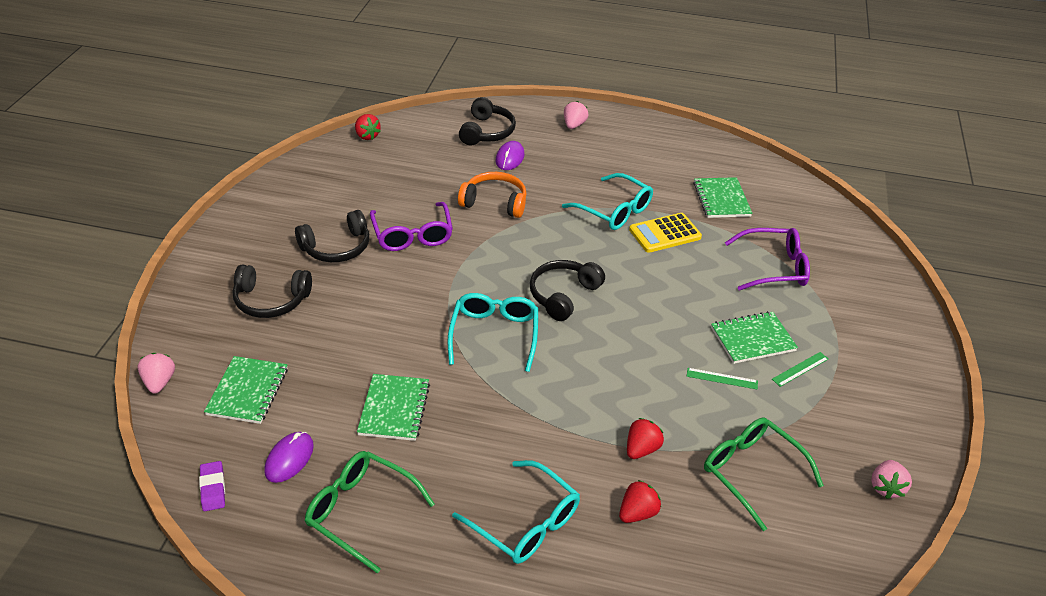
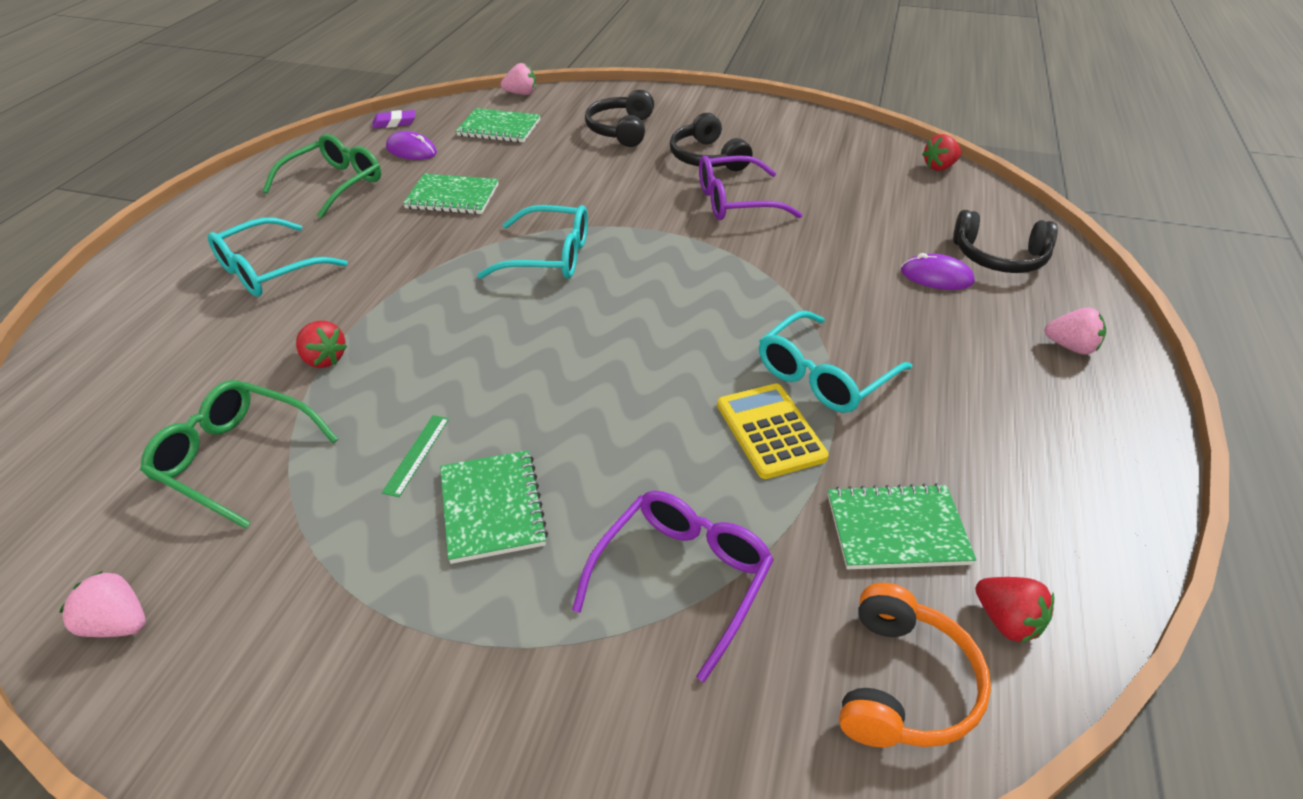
camera: 95 degrees right, 0 degrees up
orange headphones [458,172,527,218] -> orange headphones moved to [839,583,991,747]
black headphones [530,260,605,321] -> none
red strawberry [619,480,661,523] -> red strawberry moved to [975,577,1054,643]
green glasses [704,417,824,531] -> green glasses turned 120 degrees counterclockwise [140,380,338,529]
purple glasses [725,228,810,291] -> purple glasses turned 150 degrees counterclockwise [572,491,774,682]
green ruler [772,352,828,387] -> none

